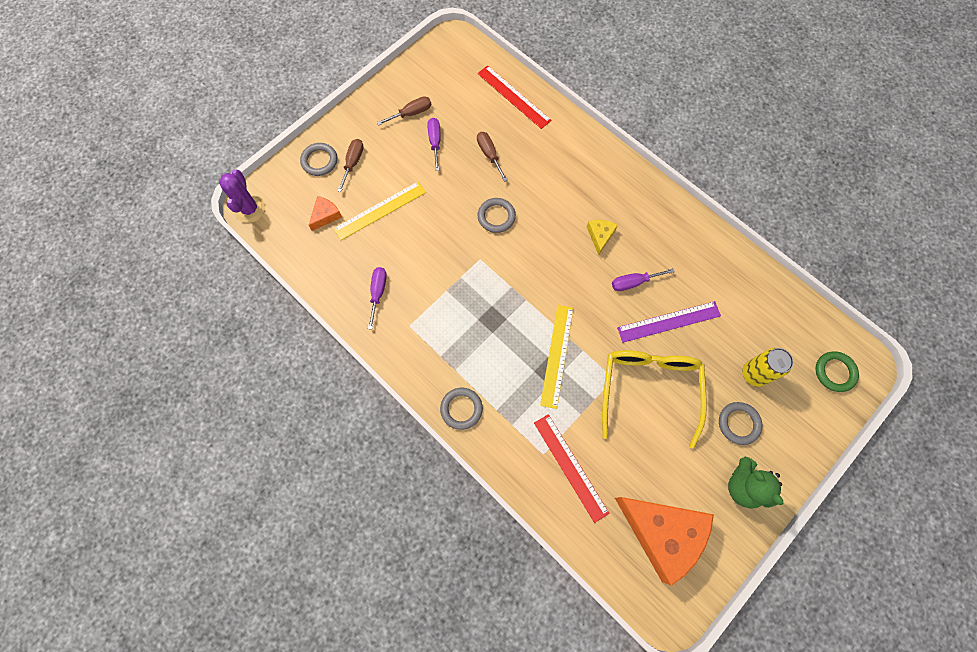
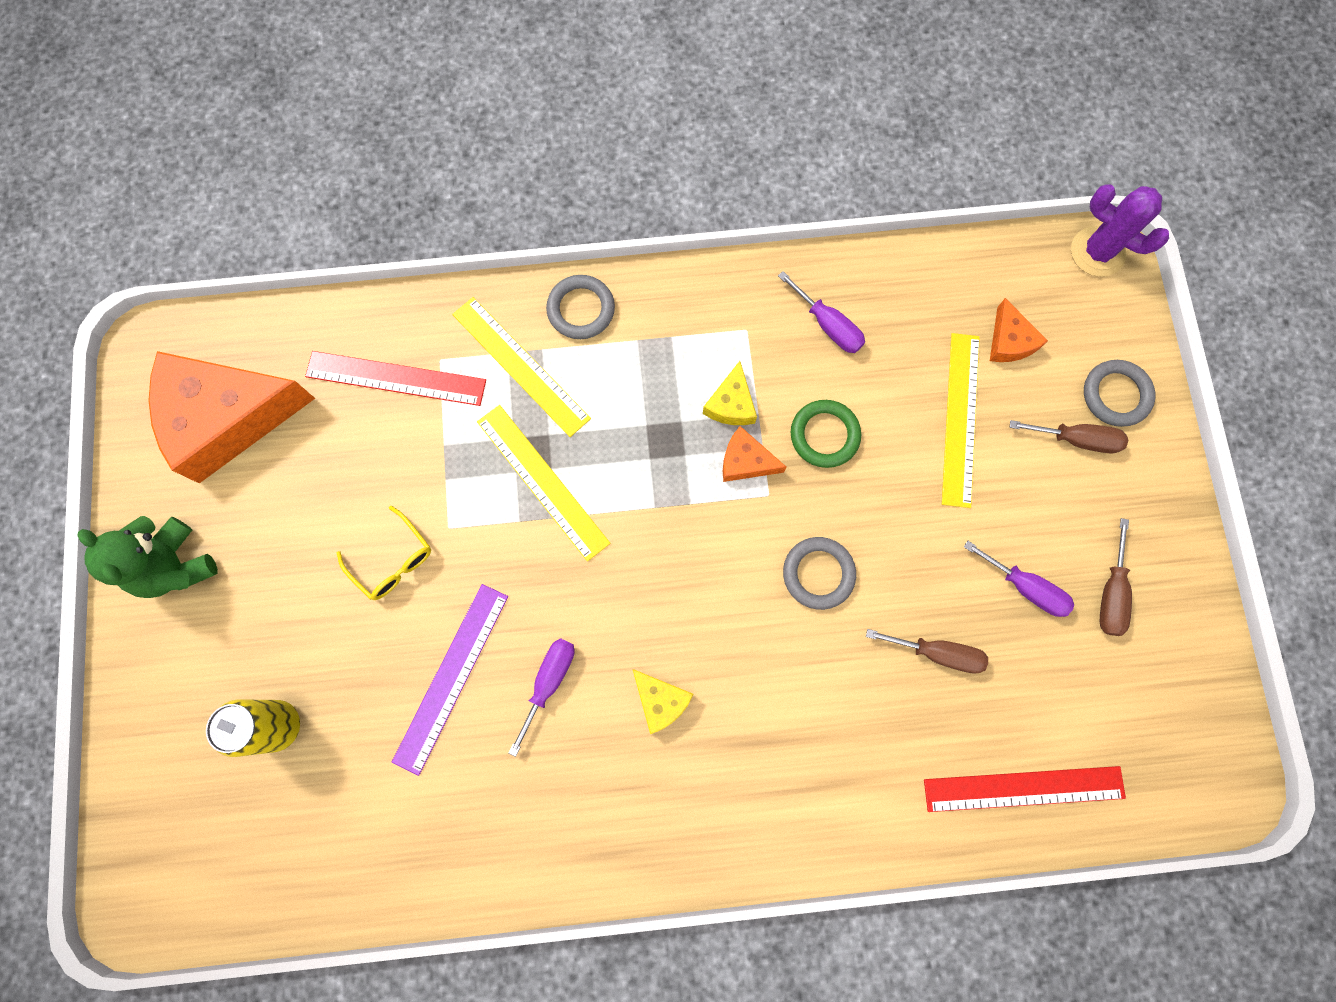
camera: 130 degrees right, 5 degrees up
brown screwdriver [337,139,364,192] -> brown screwdriver turned 45 degrees counterclockwise [1010,420,1128,453]
yellow glasses [602,350,707,449] -> yellow glasses [337,506,431,600], size x0.47
grey ring [719,402,762,445] -> none
green teddy bear [728,457,783,509] -> green teddy bear turned 135 degrees counterclockwise [78,516,218,598]
green ring [816,352,859,392] -> green ring moved to [791,400,861,468]
none -> yellow ruler [452,297,591,437]
none -> yellow cheese [703,361,757,425]
none -> orange cheese [723,426,786,482]

